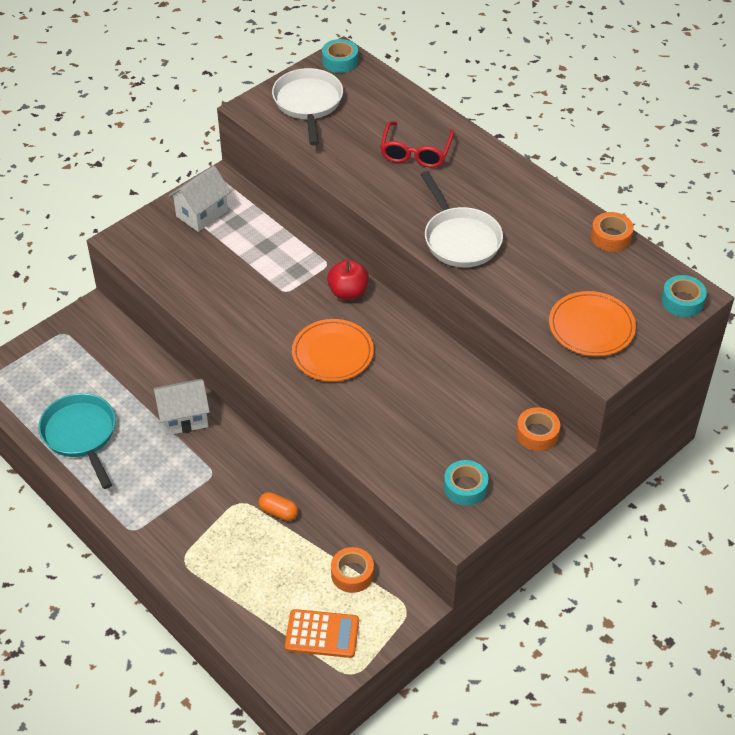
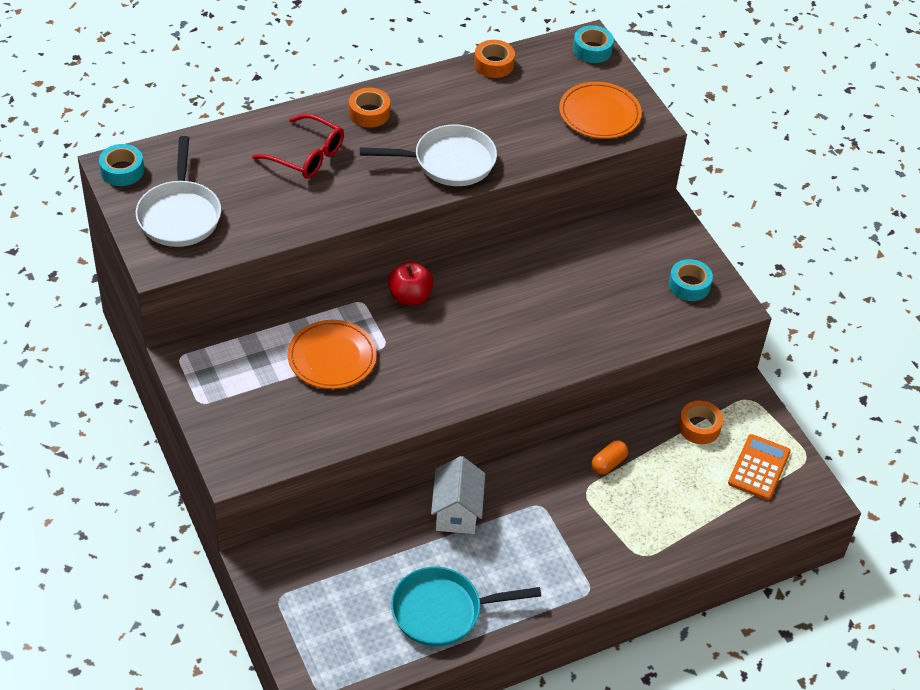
camera: 75 degrees left, 0 degrees up
white house [168,166,231,232] -> none
white pan [272,68,343,145] -> white pan turned 105 degrees counterclockwise [136,136,221,247]
orange plate [292,319,374,382] -> orange plate moved to [288,320,377,389]
orange tape [516,407,560,451] -> orange tape moved to [349,88,390,128]

